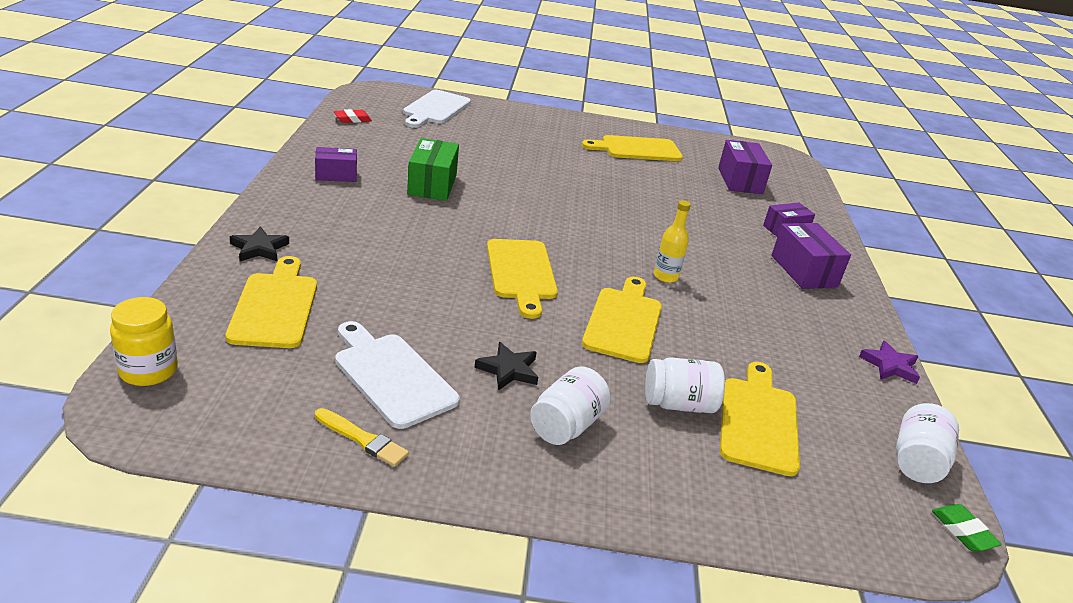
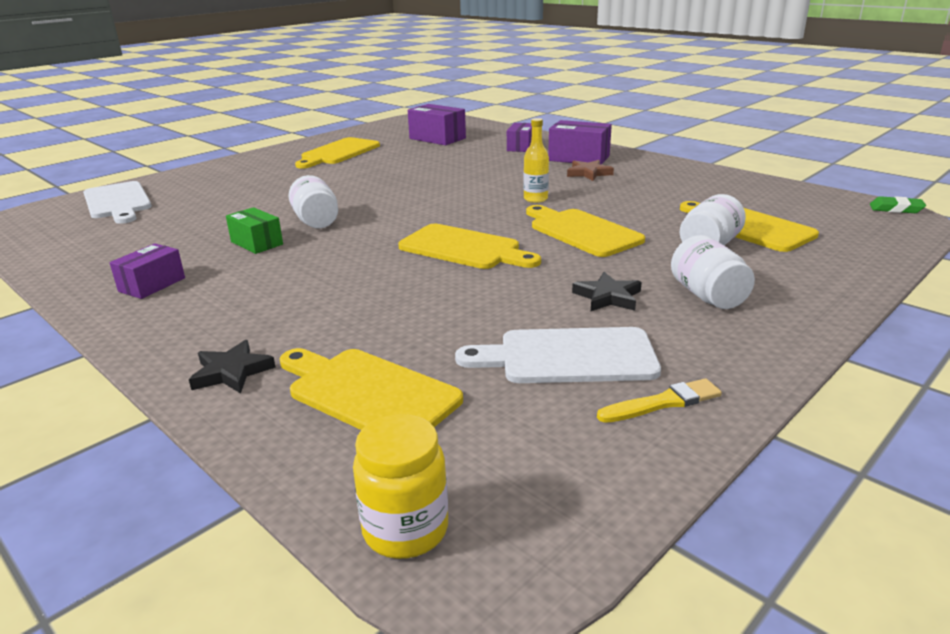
camera: 45 degrees left, 5 degrees down
red eraser [334,109,372,123] -> none
green box [407,138,459,201] -> green box [226,207,283,254], size x0.66
purple star [859,341,920,384] -> none
white jar [896,403,959,483] -> white jar moved to [289,175,338,228]
none -> brown star [567,160,614,181]

